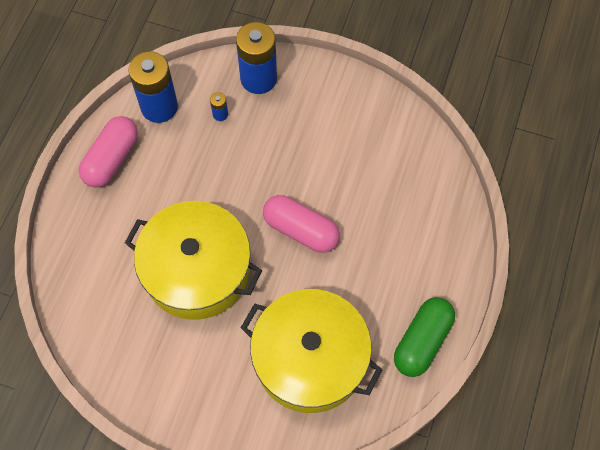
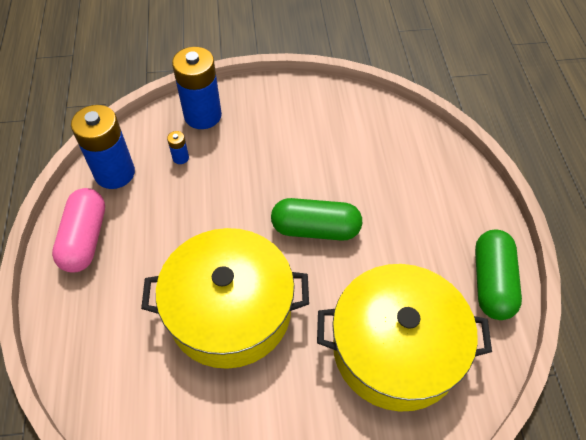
camera: 25 degrees left, 10 degrees down
pink capsule [263,195,340,253] -> green capsule [271,198,362,241]

